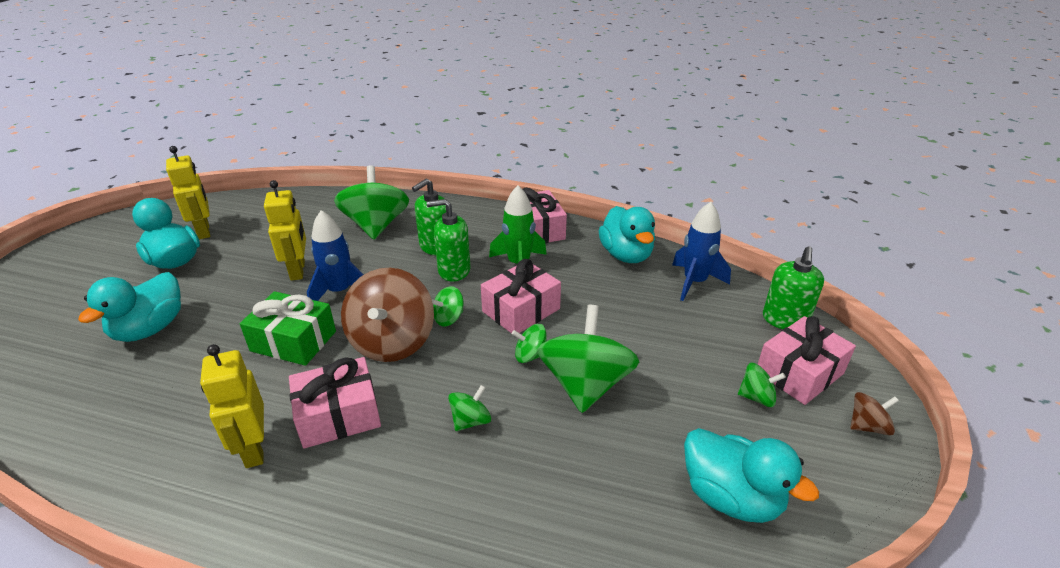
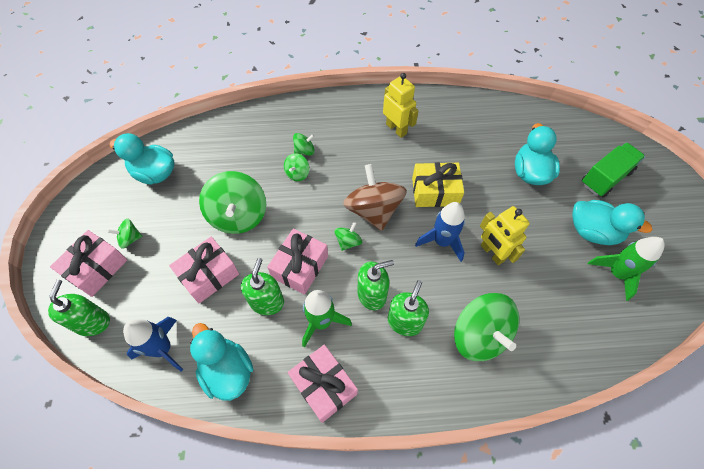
camera: 160 degrees right, 25 degrees up
yellow robot [166,146,210,239] -> green rocket [588,237,665,301]
green gift [240,291,336,366] -> yellow gift [412,162,464,207]
pink gift [289,357,381,448] -> pink gift moved to [169,237,239,303]
green spinning top [512,324,547,363] -> green spinning top moved to [293,133,315,156]
brown spinning top [850,392,899,435] -> none
none -> green soap dispenser [241,258,284,315]
none -> green truck [582,143,645,198]

